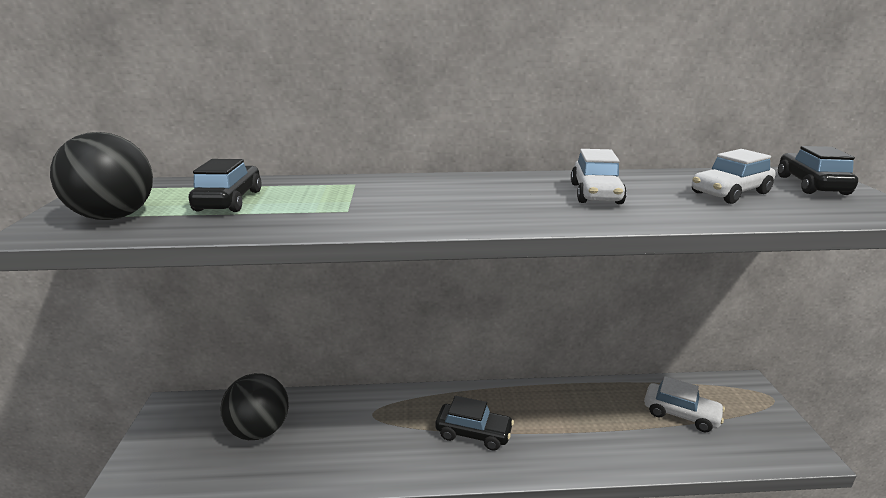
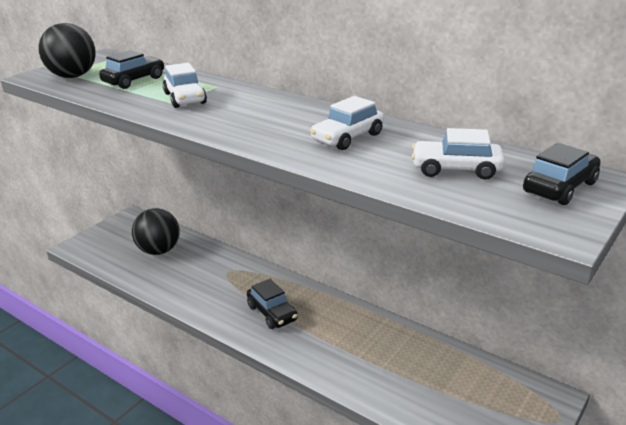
camera: 40 degrees right, 5 degrees up
white car [644,376,725,432] -> white car moved to [163,63,207,108]

